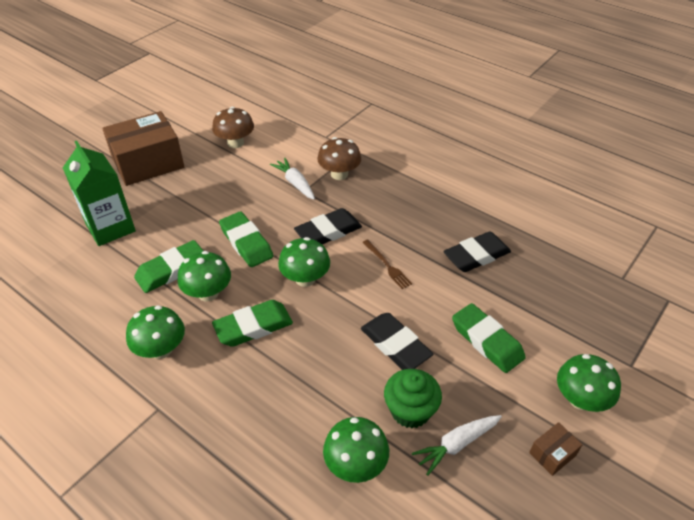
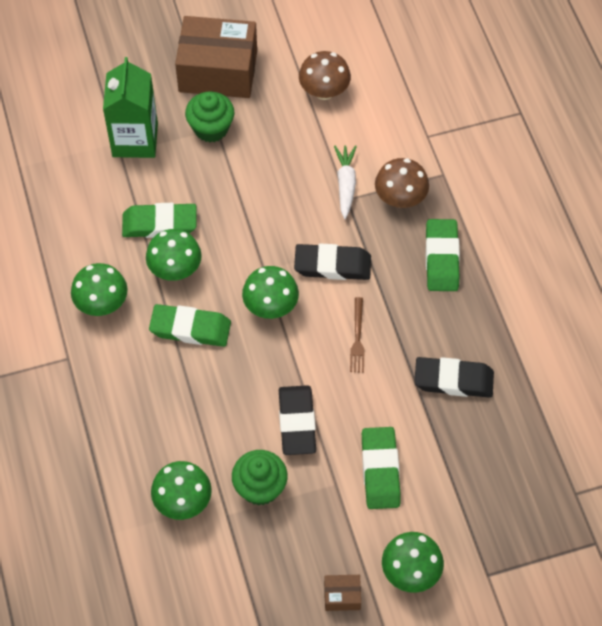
camera: 35 degrees right, 15 degrees up
green eraser [219,211,273,267] -> green eraser moved to [426,219,460,291]
white carrot [412,415,502,476] -> none
none -> green cupcake [185,91,234,142]

